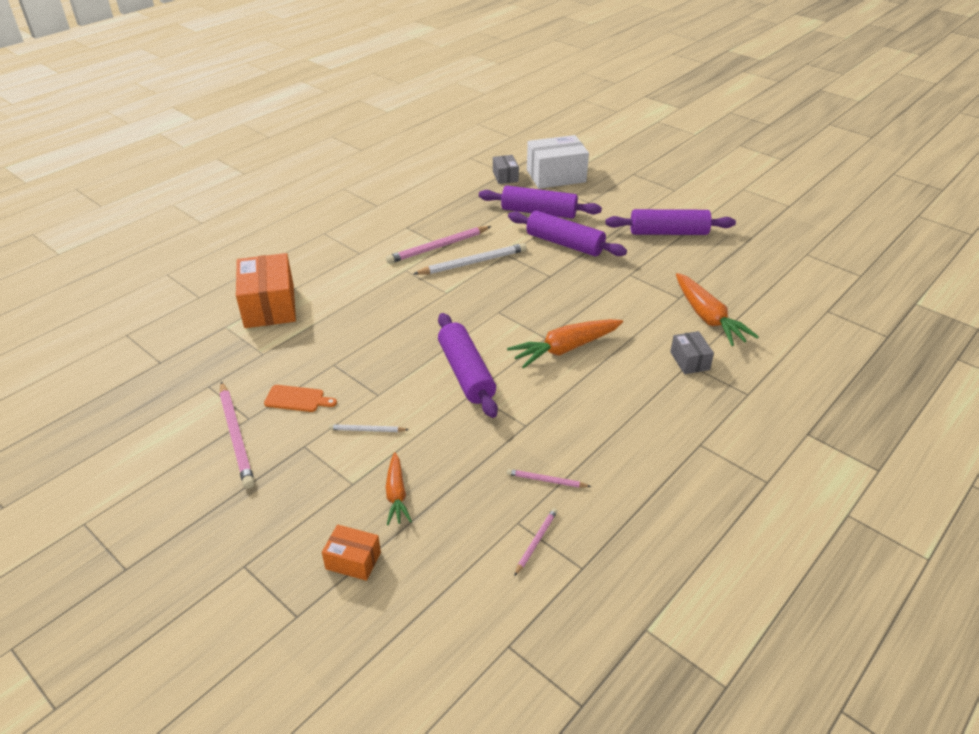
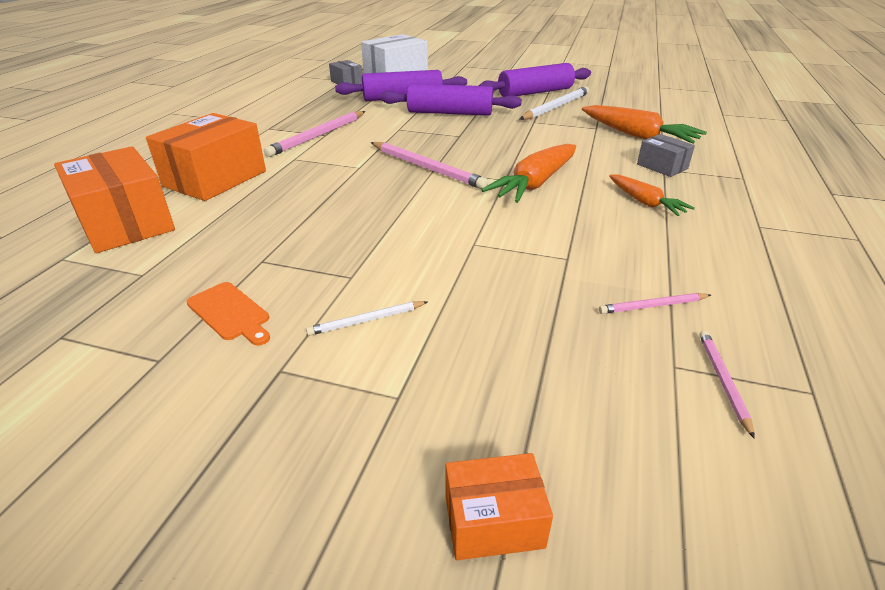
camera: 25 degrees left, 5 degrees down
pink pencil [219,381,255,489] -> pink pencil moved to [371,142,489,189]
orange cutting board [264,385,337,412] -> orange cutting board turned 60 degrees clockwise [186,282,270,346]
orange carrot [386,452,412,525] -> orange carrot moved to [609,175,695,216]
white pencil [413,243,527,275] -> white pencil moved to [520,86,589,120]
purple rolling pin [438,313,498,418] -> none
none -> orange box [146,113,266,201]

